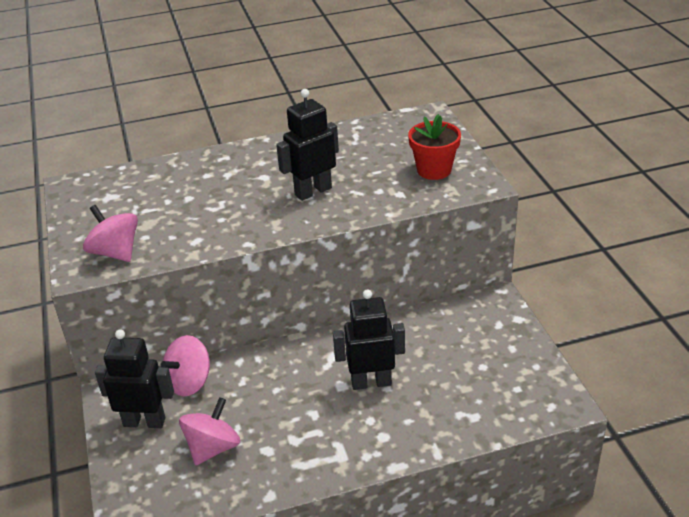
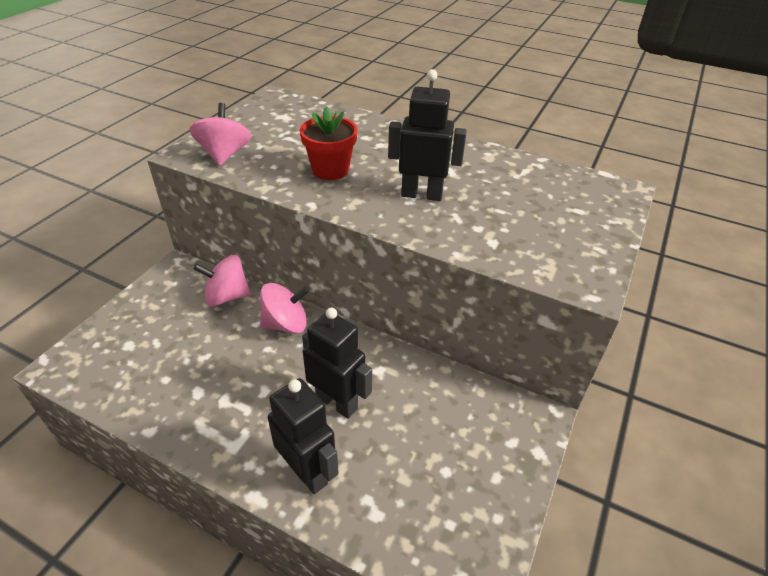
camera: 40 degrees right, 5 degrees up
black robot [95,329,174,428] -> black robot moved to [268,378,339,494]
pink spinning top [179,397,240,465] -> pink spinning top moved to [260,283,309,334]
red flower pot [408,114,461,180] -> red flower pot moved to [300,106,357,180]

